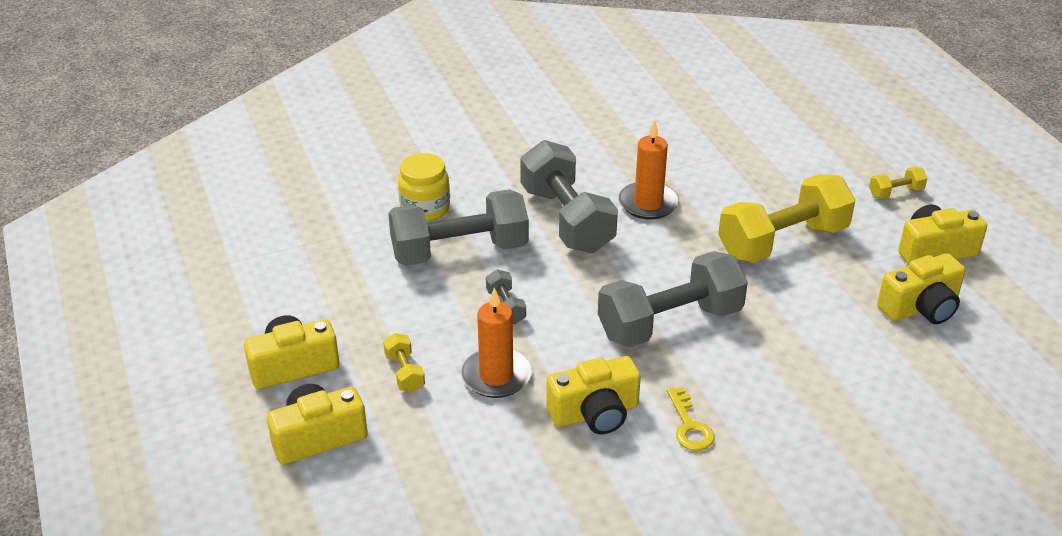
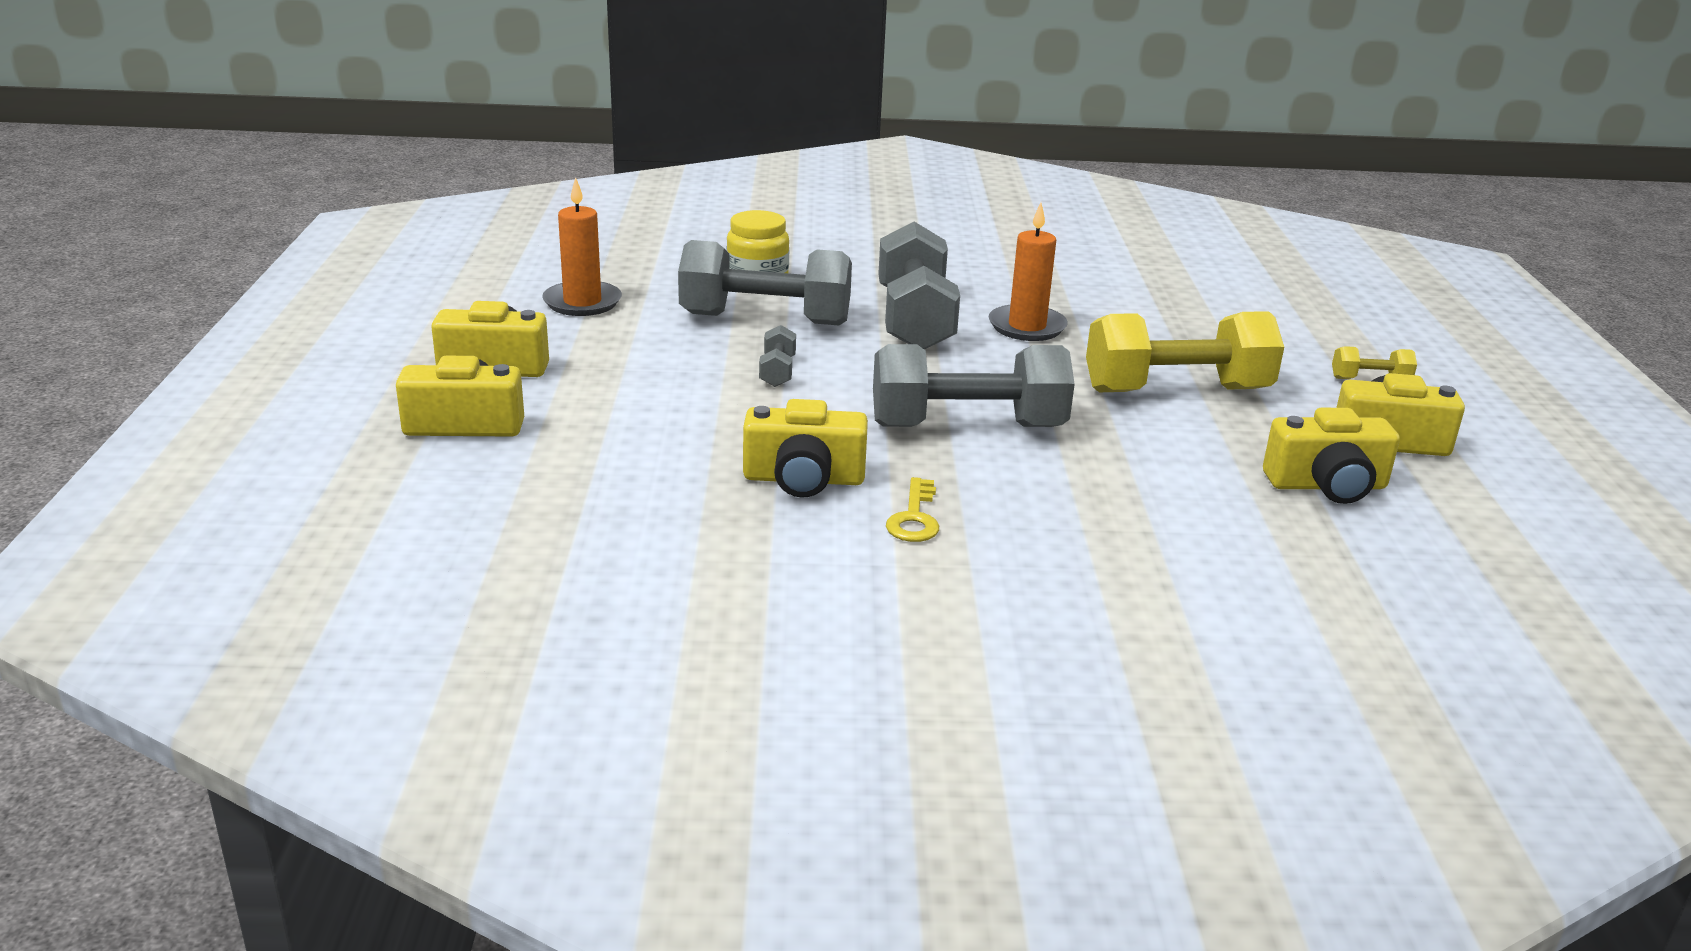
camera: 20 degrees right, 10 degrees down
yellow dumbbell [383,333,425,392] -> none
orange candle [461,287,532,398] -> orange candle moved to [542,177,622,316]

